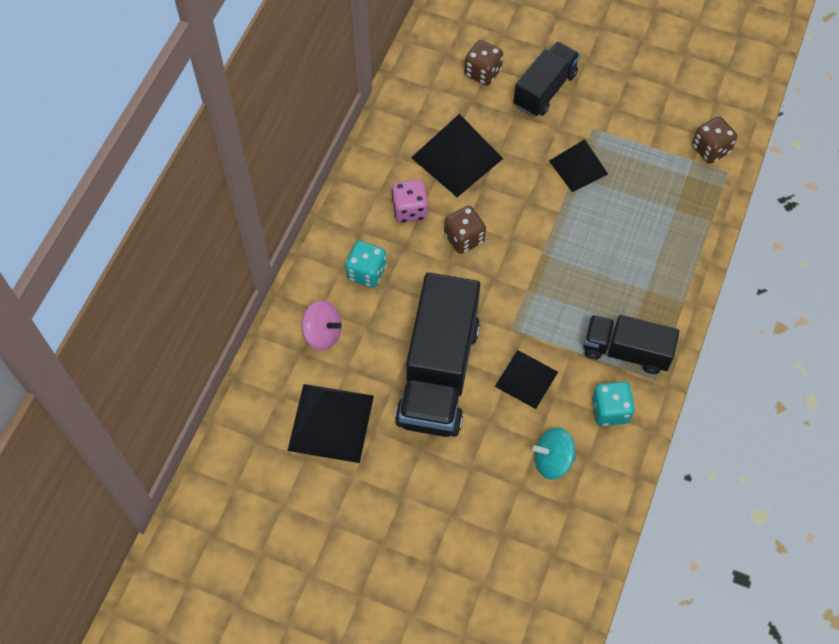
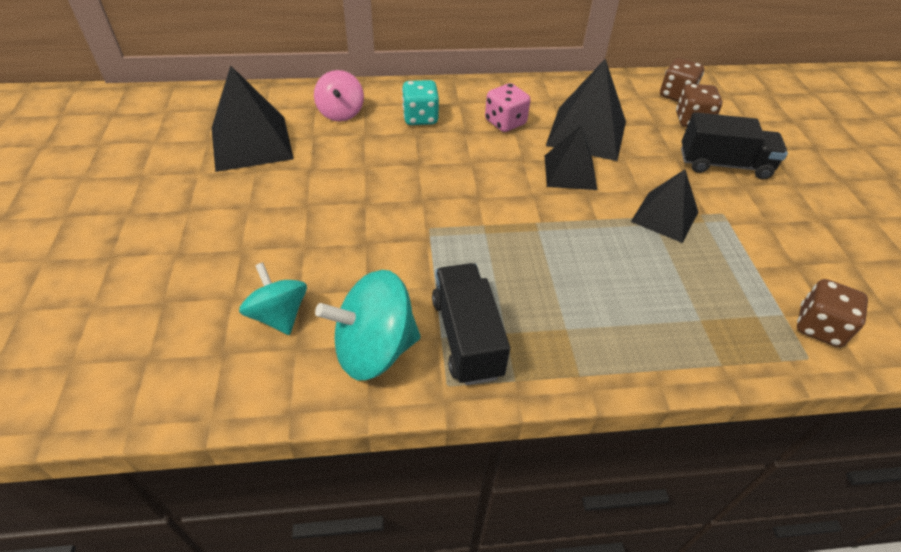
camera: 60 degrees right, 15 degrees down
black truck [395,272,480,437] -> none
brown dice [444,206,486,254] -> brown dice moved to [660,58,704,102]
black pyramid [495,350,558,409] -> black pyramid moved to [545,125,597,190]
turquoise dice [592,382,635,426] -> turquoise spinning top [315,270,421,380]

